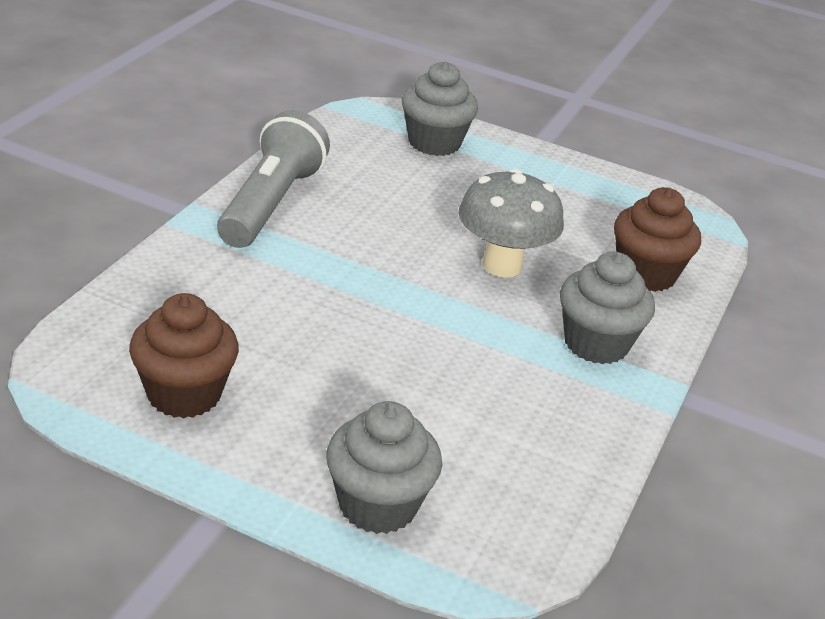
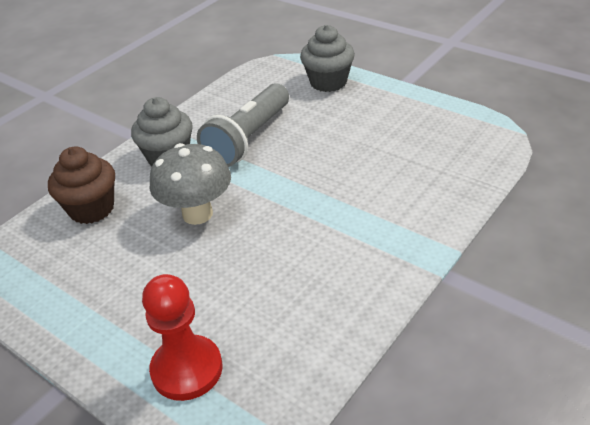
camera: 160 degrees left, 5 degrees up
brown cupcake [129,293,239,419] -> none
grey flashlight [217,110,330,248] -> grey flashlight moved to [197,83,289,167]
grey cupcake [402,61,478,156] -> red pawn [142,274,223,401]

